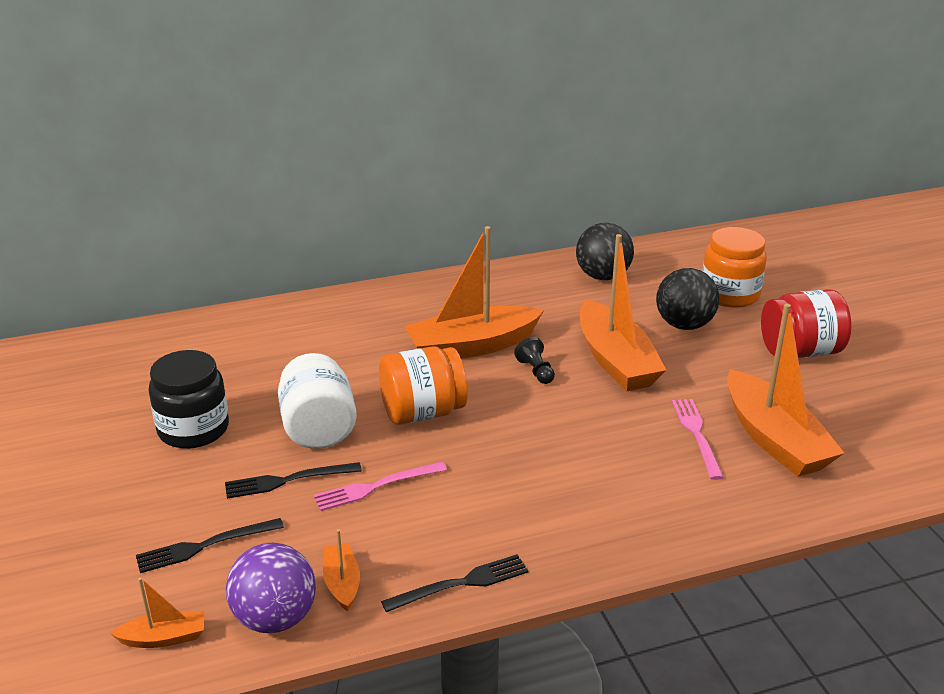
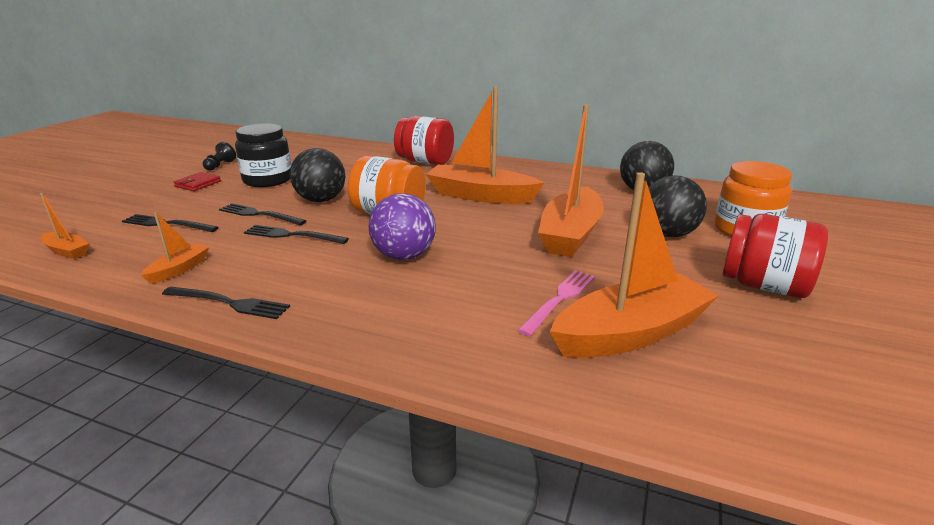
camera: 40 degrees right, 5 degrees down
purple ball [226,543,316,633] -> purple ball moved to [368,193,436,260]
white jar [278,353,357,449] -> black ball [290,148,345,202]
pink fork [313,462,447,511] -> black fork [244,225,349,244]
black pawn [514,337,555,384] -> black pawn moved to [203,142,236,171]
orange boat [727,304,844,477] -> orange boat turned 135 degrees counterclockwise [550,172,719,358]
none -> red wallet [173,172,221,191]
none -> red jar [394,116,454,165]

